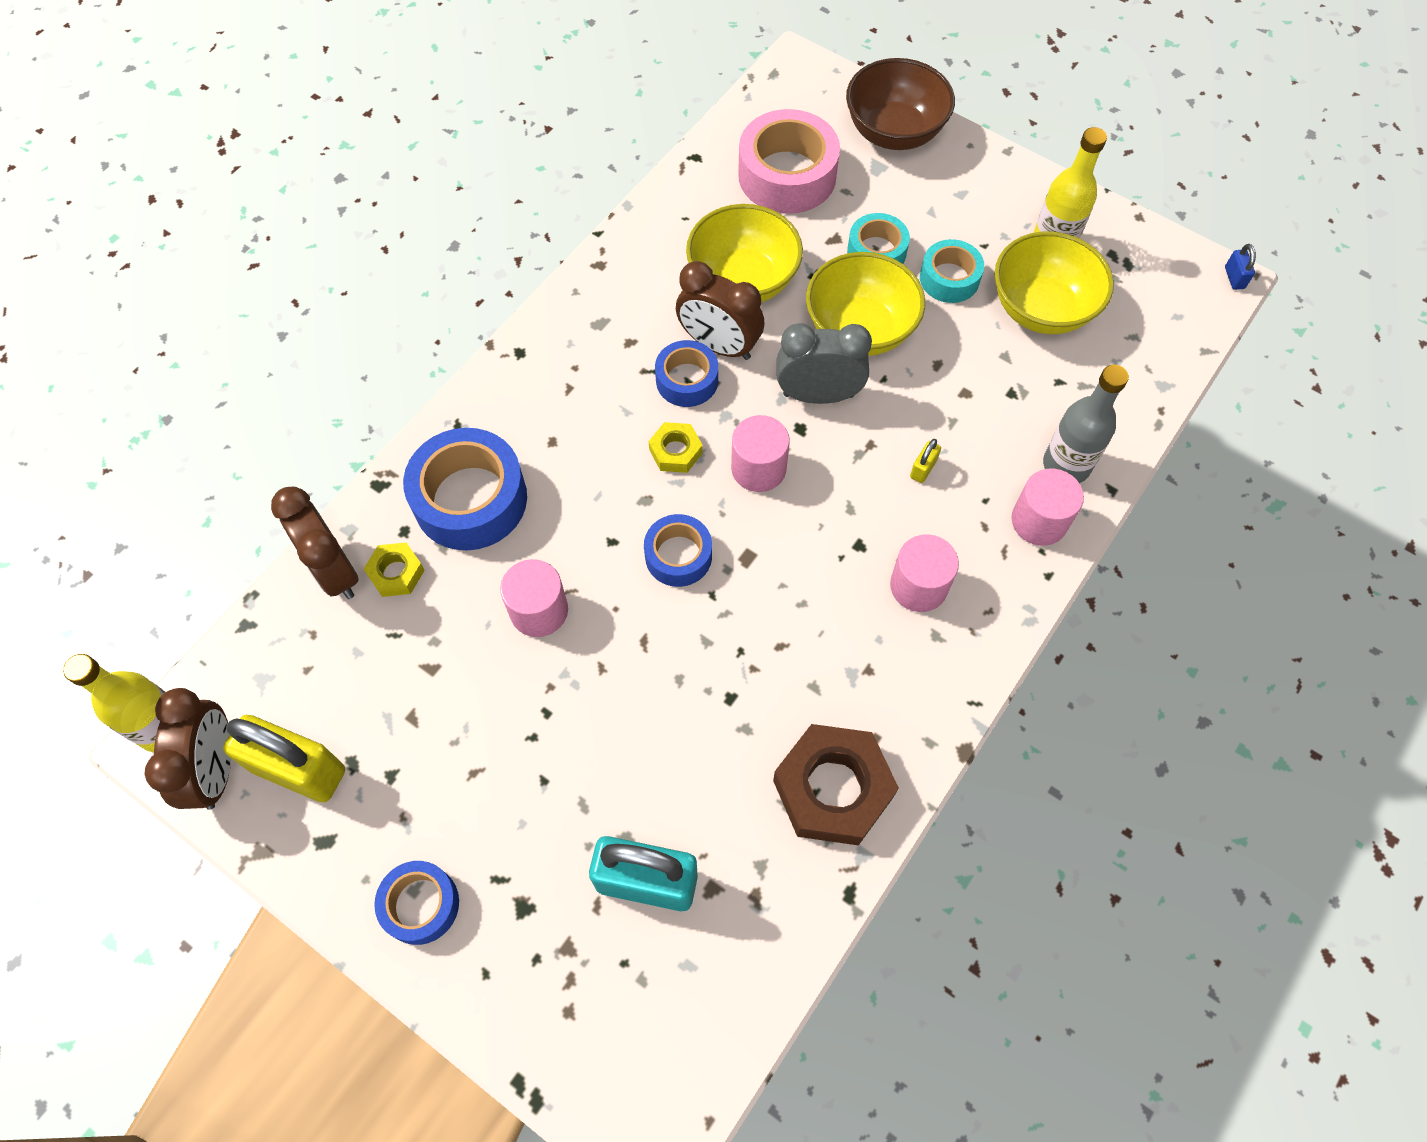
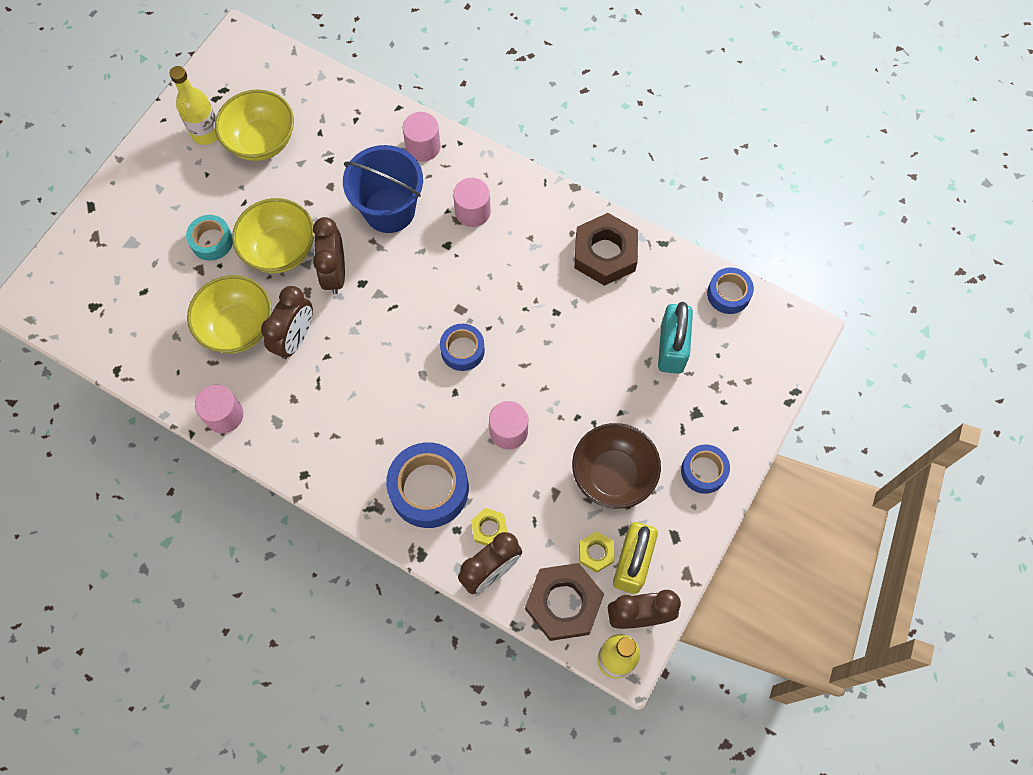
camera: 95 degrees left, 5 degrees up
yellow nut [648,422,703,473] -> yellow nut moved to [579,531,615,572]
blue tape [655,340,718,407] -> blue tape moved to [707,267,754,314]
pink cylinder [731,415,790,492] -> pink cylinder moved to [195,385,243,433]
pink tape [738,109,840,214] -> none
grey clock [777,323,872,404] -> brown clock [313,217,345,295]
brown bowl [846,58,955,150] -> brown bowl moved to [572,423,661,509]
yellow padlock [910,439,941,483] -> blue bucket [343,145,423,233]
turquoise tape [920,239,984,303] -> none
grey bottle [1043,364,1129,483] -> none
blue padlock [1225,244,1256,290] -> none
none -> brown nut [525,563,604,641]

